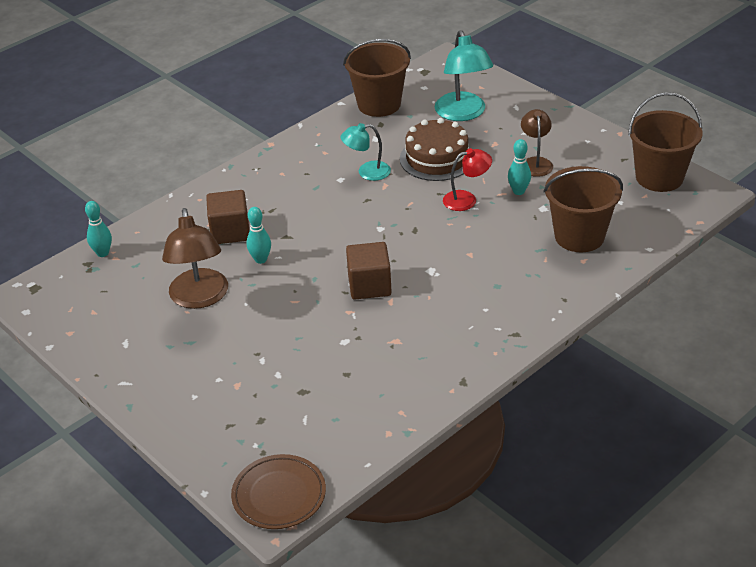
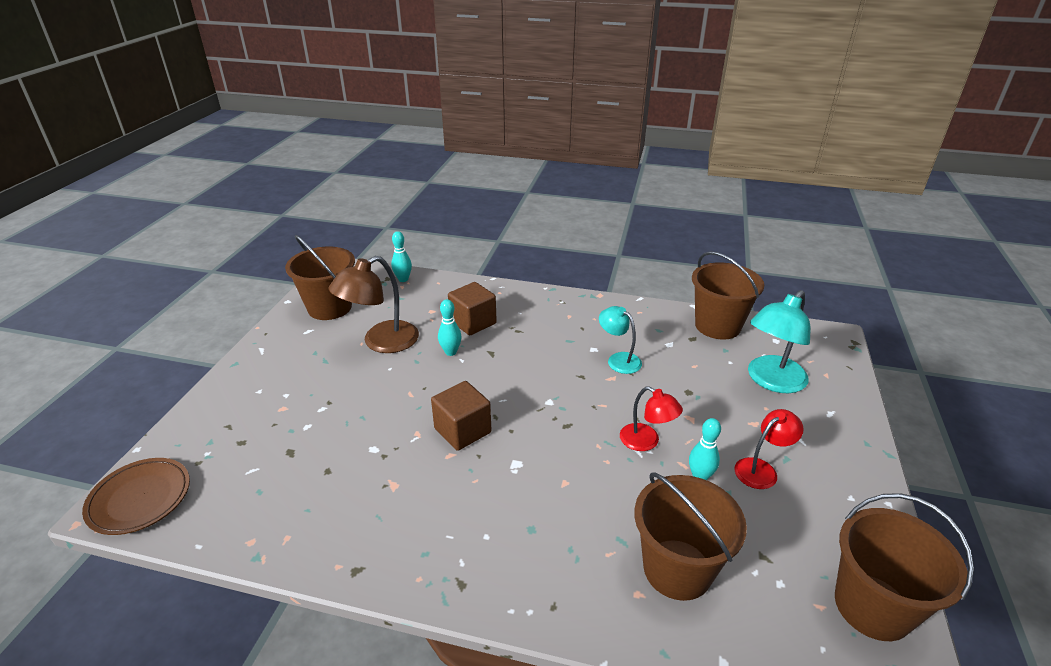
camera: 55 degrees right, 5 degrees down
brown cake [400,118,470,181] -> none
brown lamp [521,109,553,177] -> red lamp [734,409,804,489]
none -> brown bucket [285,235,355,320]

